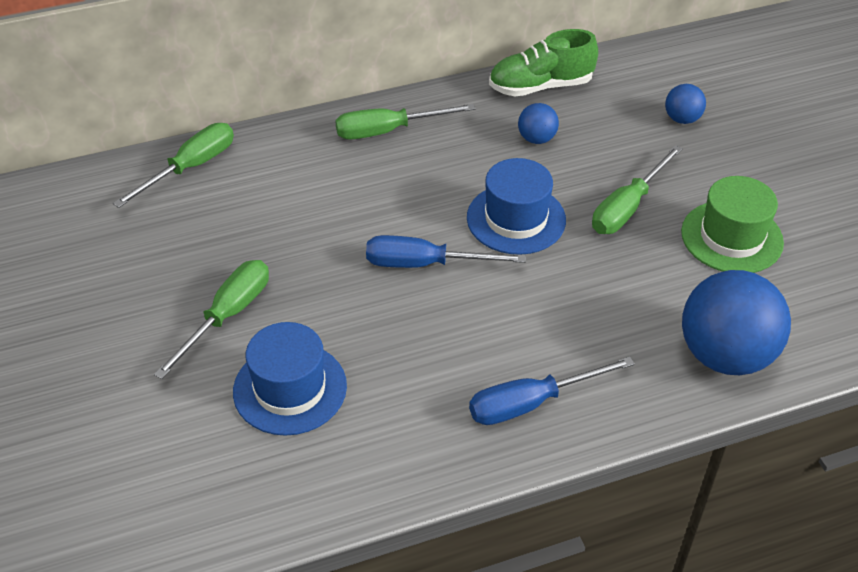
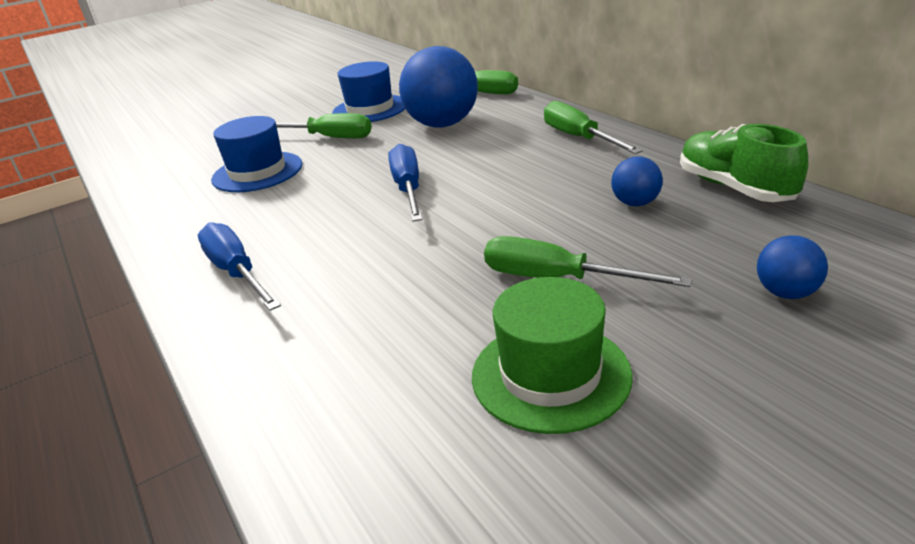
camera: 80 degrees right, 15 degrees down
blue hat [467,158,566,255] -> blue hat moved to [332,61,405,122]
blue ball [682,270,791,375] -> blue ball moved to [399,46,478,127]

